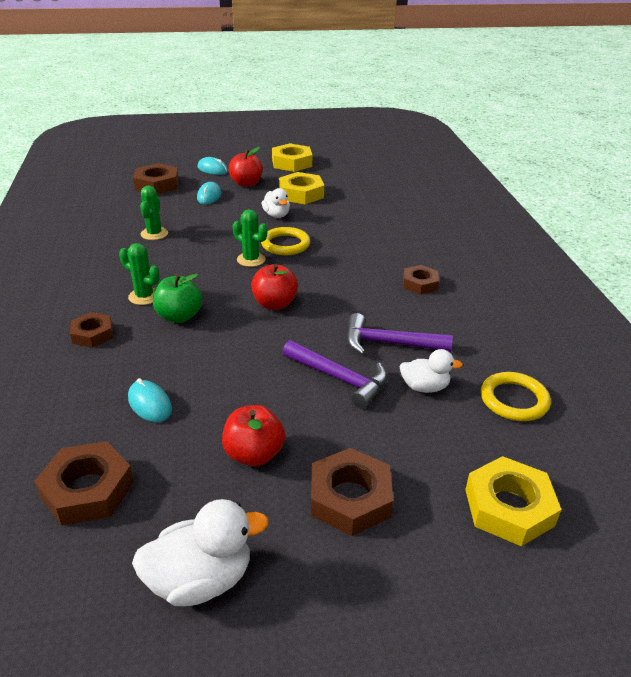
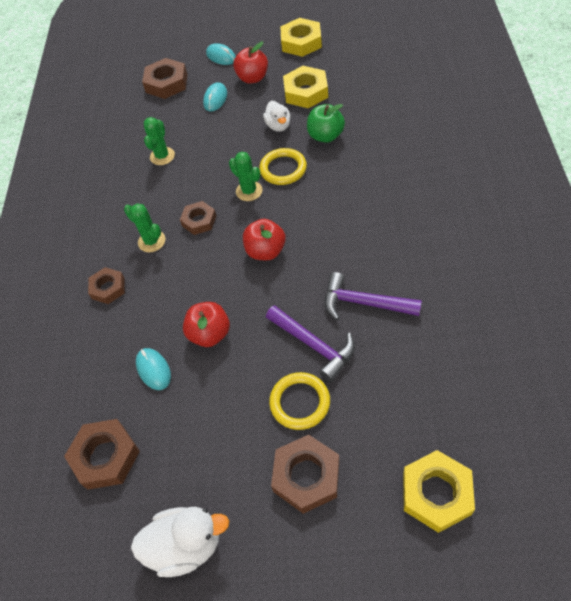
camera: 15 degrees right, 20 degrees up
green apple [153,274,202,323] -> green apple moved to [307,104,345,143]
red apple [222,405,285,466] -> red apple moved to [183,302,230,347]
white duck [400,349,463,393] -> none
brown nut [403,265,439,295] -> brown nut moved to [180,201,216,235]
yellow ring [481,372,551,421] -> yellow ring moved to [269,372,330,430]

